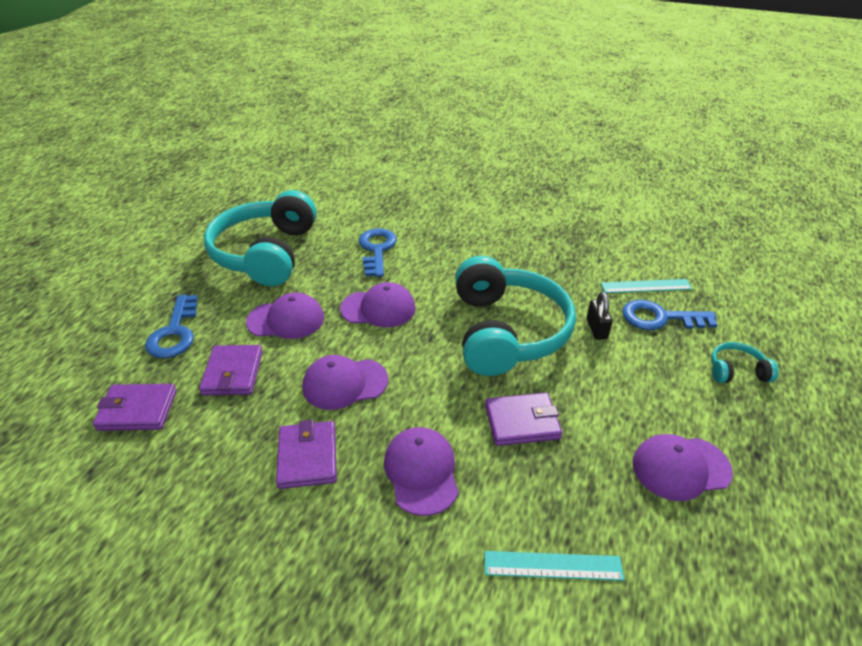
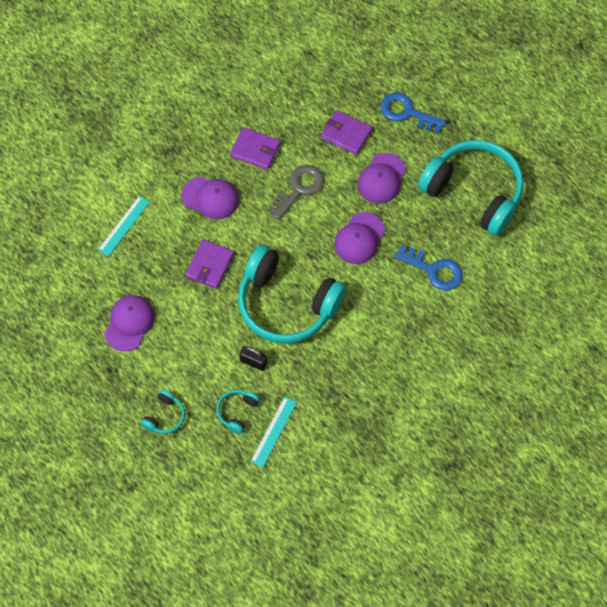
camera: 120 degrees right, 25 degrees up
purple wallet [93,384,177,431] -> none
purple cap [302,355,388,410] -> grey key [268,165,324,220]
blue key [623,300,718,330] -> turquoise headphones [216,390,260,434]

